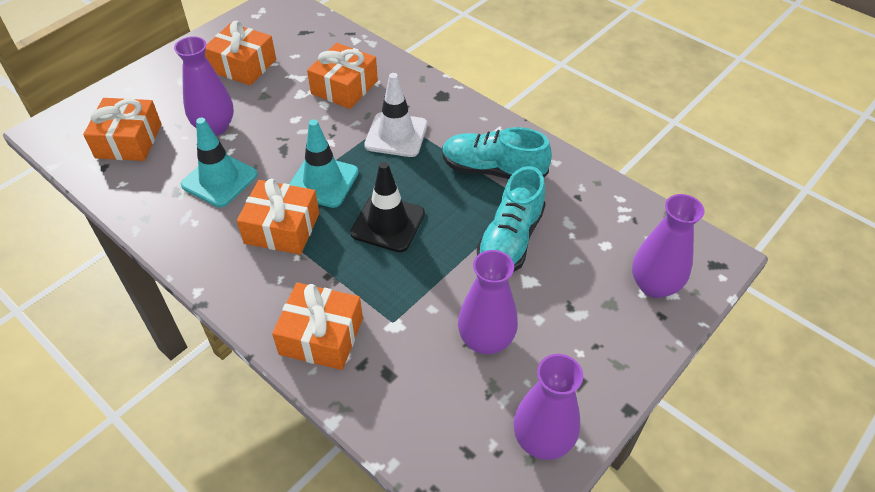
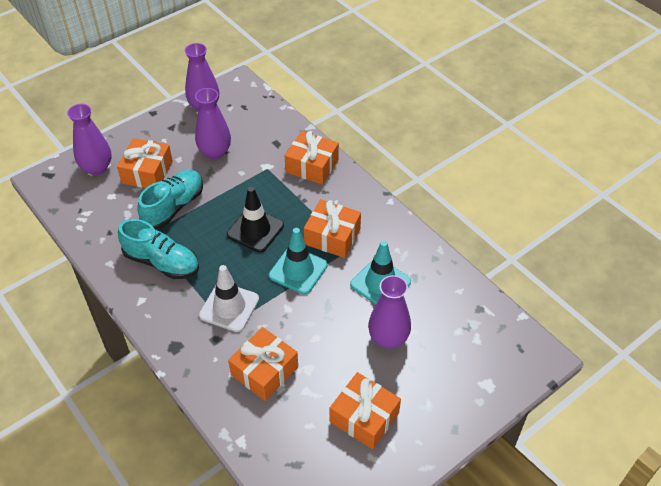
camera: 170 degrees left, 0 degrees up
orange gift [83,98,161,161] -> orange gift moved to [117,138,173,188]

